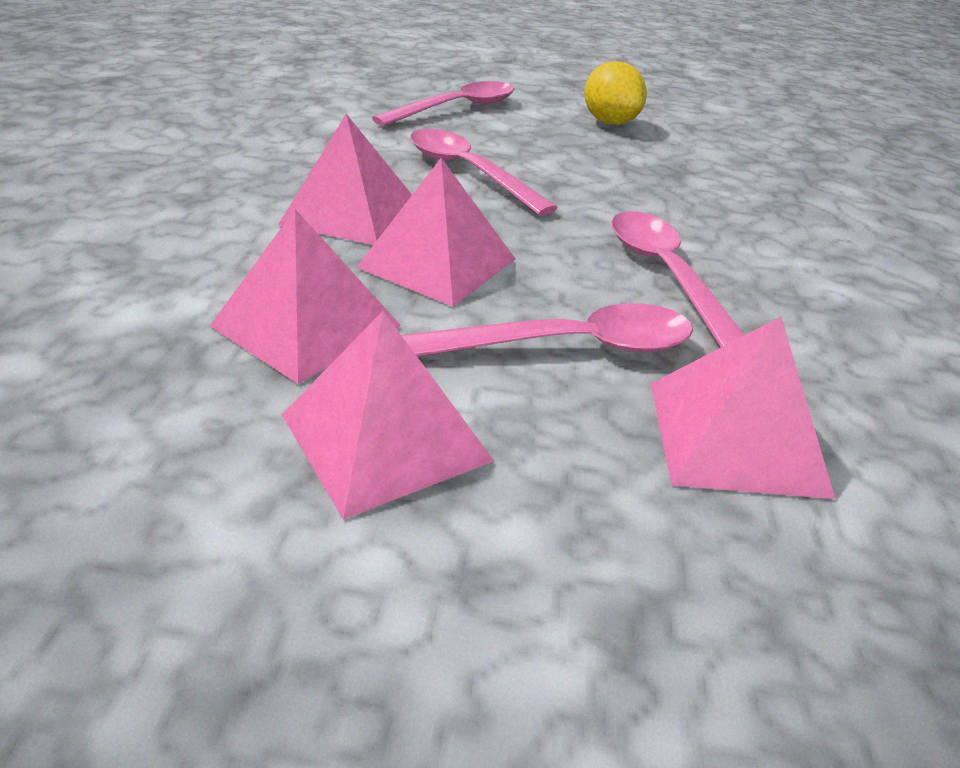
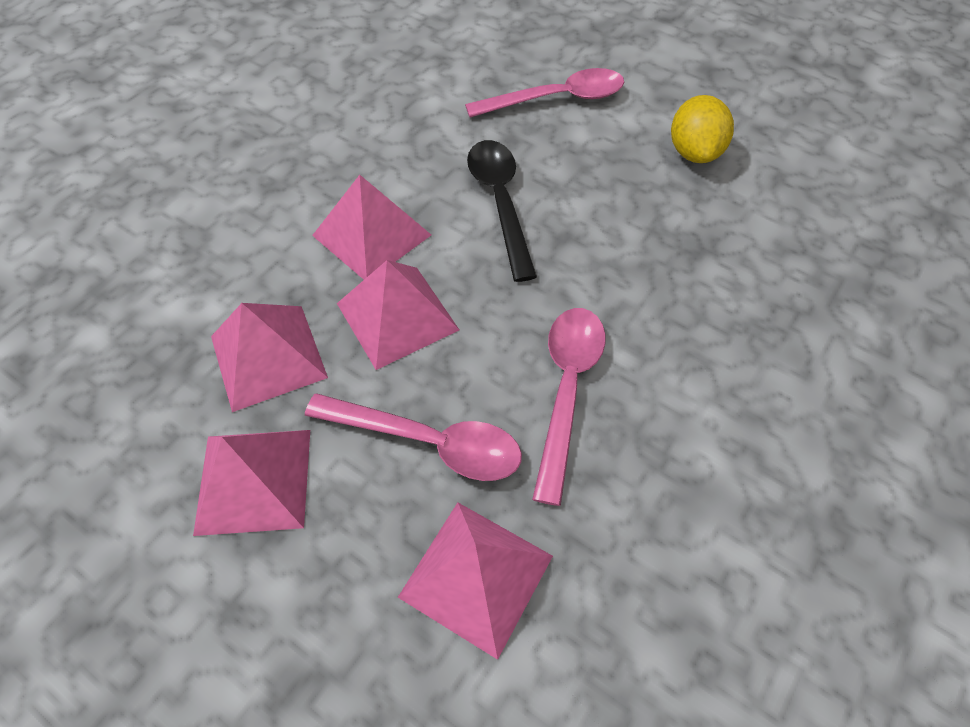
camera: 30 degrees right, 20 degrees up
pink spoon [410,129,558,216] -> black spoon [467,140,537,282]

